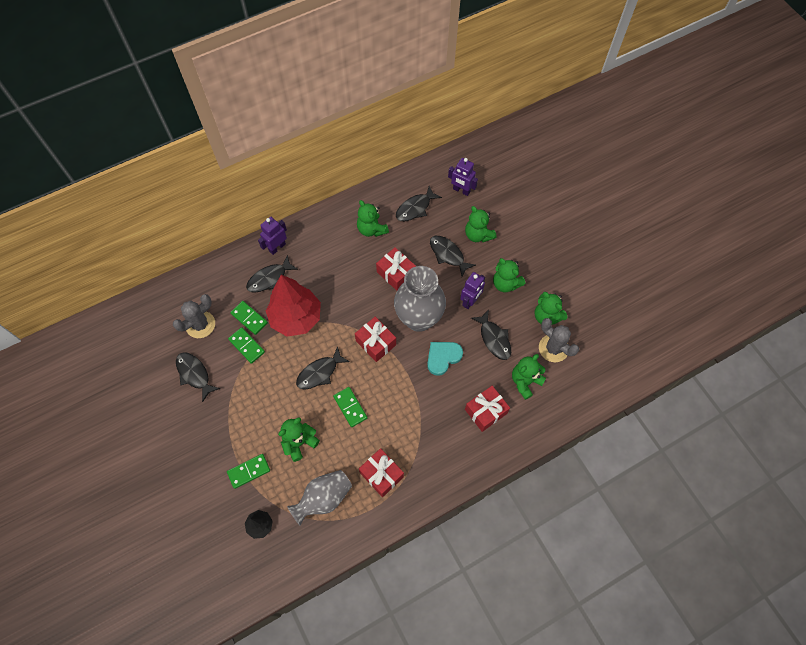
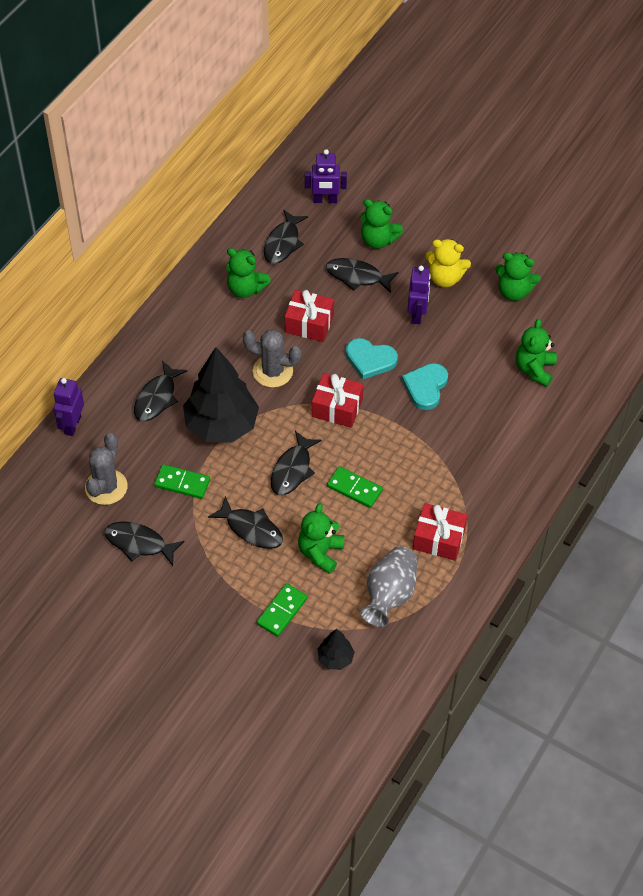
camera: 30 degrees left, 10 degrees down
green domino [230,301,268,335] -> none
purple robot [258,217,287,255] -> purple robot moved to [54,378,84,436]
red tree [266,275,321,337] -> black tree [183,347,259,443]
grey vase [394,266,446,332] -> turquoise heart [346,338,398,379]
red gift [465,386,510,432] -> none
black fish [471,310,511,360] -> black fish moved to [208,496,283,549]
green teddy bear [493,258,526,292] -> yellow teddy bear [426,239,471,287]
grey cactus [539,318,579,362] -> grey cactus moved to [243,330,302,388]

